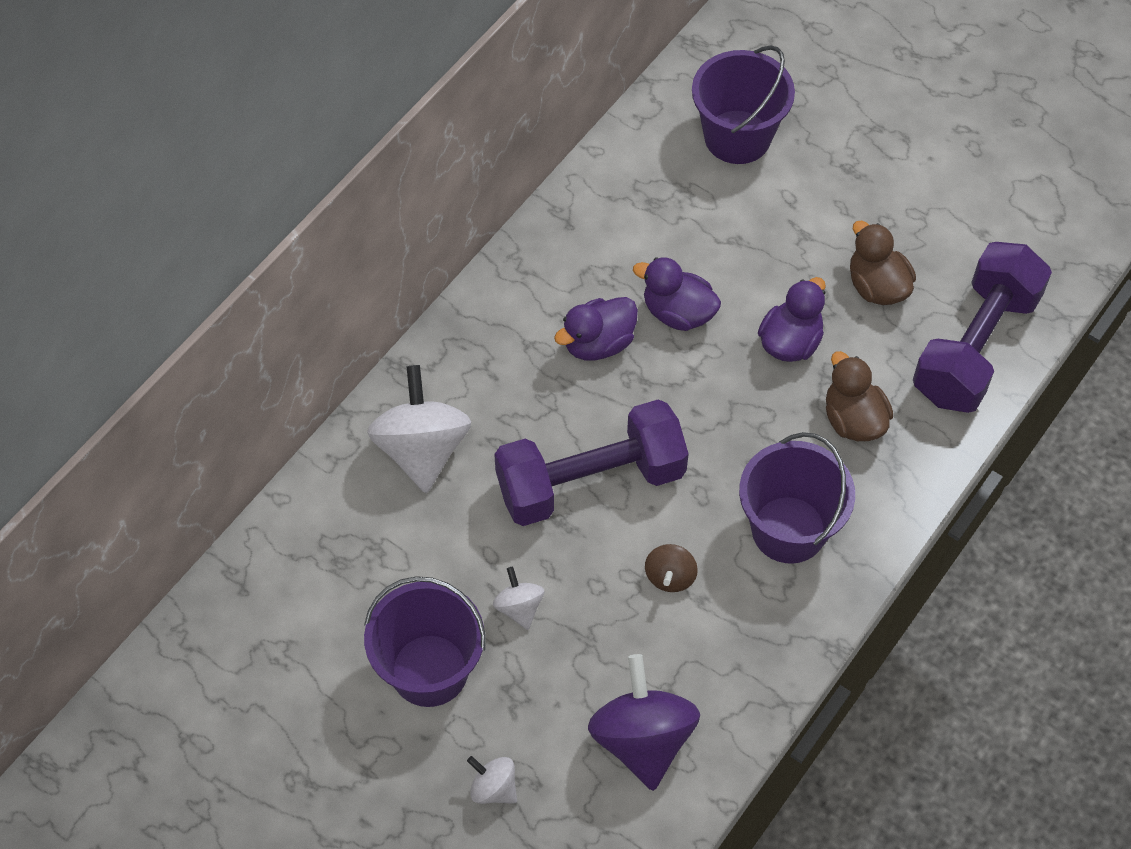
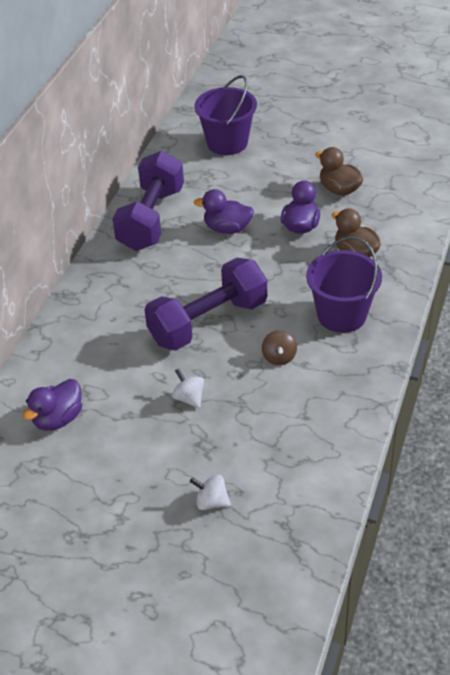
camera: 15 degrees left, 15 degrees down
purple bucket [364,576,486,707] -> none
white spinning top [367,365,471,493] -> none
purple duck [554,297,638,361] -> purple duck moved to [23,379,82,431]
purple spinning top [588,654,700,791] -> none
purple dumbbell [913,242,1052,413] -> purple dumbbell moved to [112,151,184,251]

